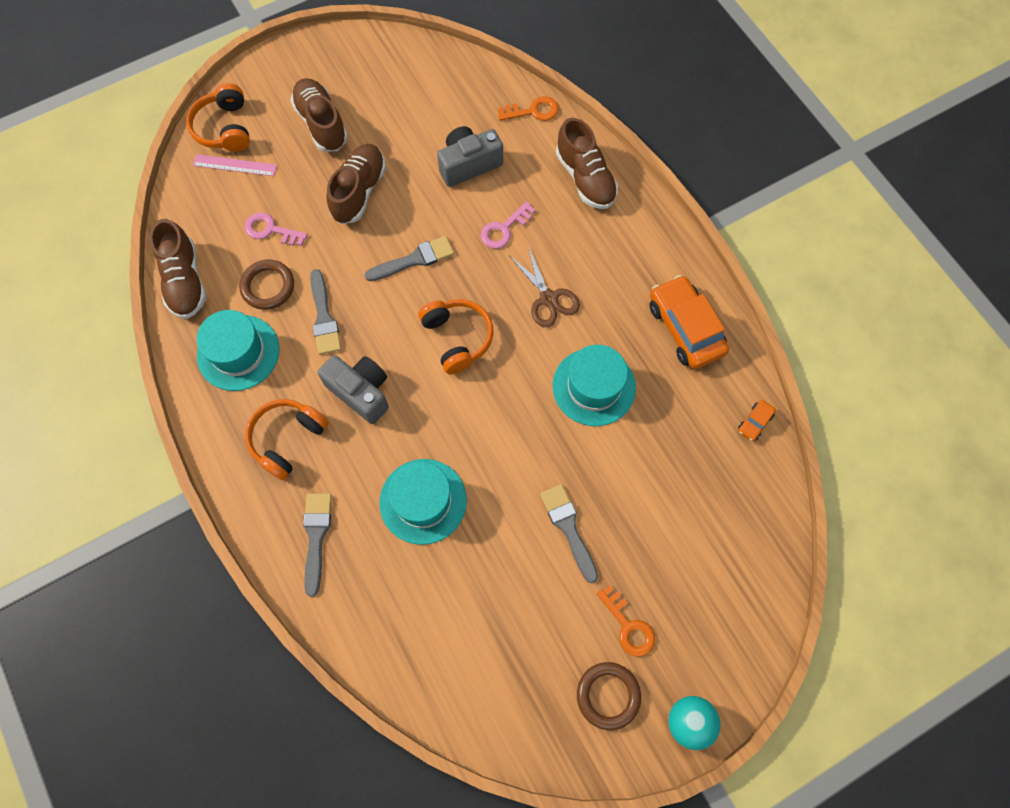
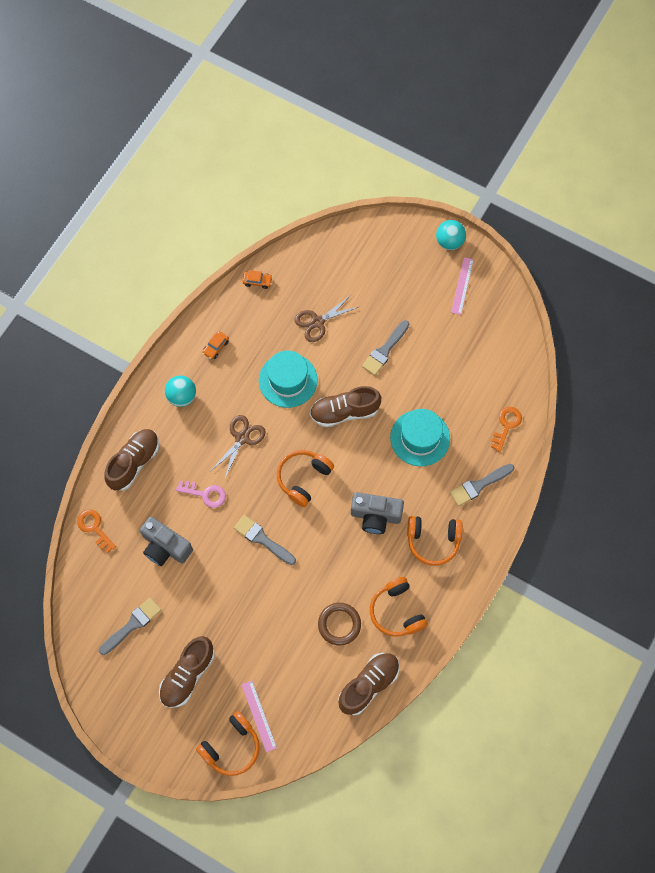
camera: 120 degrees left, 0 degrees up
turquoise hat [197,310,280,391] -> orange headphones [370,577,428,637]
pink key [244,212,308,246] -> none
grey brush [310,269,341,355] -> grey brush moved to [99,598,161,655]
grey camera [317,355,389,424] -> grey camera turned 90 degrees counterclockwise [351,492,404,534]
brown shoe [327,144,386,224] -> brown shoe moved to [310,386,381,427]
brown ring [577,662,641,730] -> pink ruler [451,257,474,315]
orange key [597,585,655,657] -> orange key moved to [491,407,522,452]
orange car [649,275,729,369] -> orange car [202,331,229,359], size x0.44
none -> turquoise ball [165,376,196,407]
none -> brown scissors [294,295,358,342]

